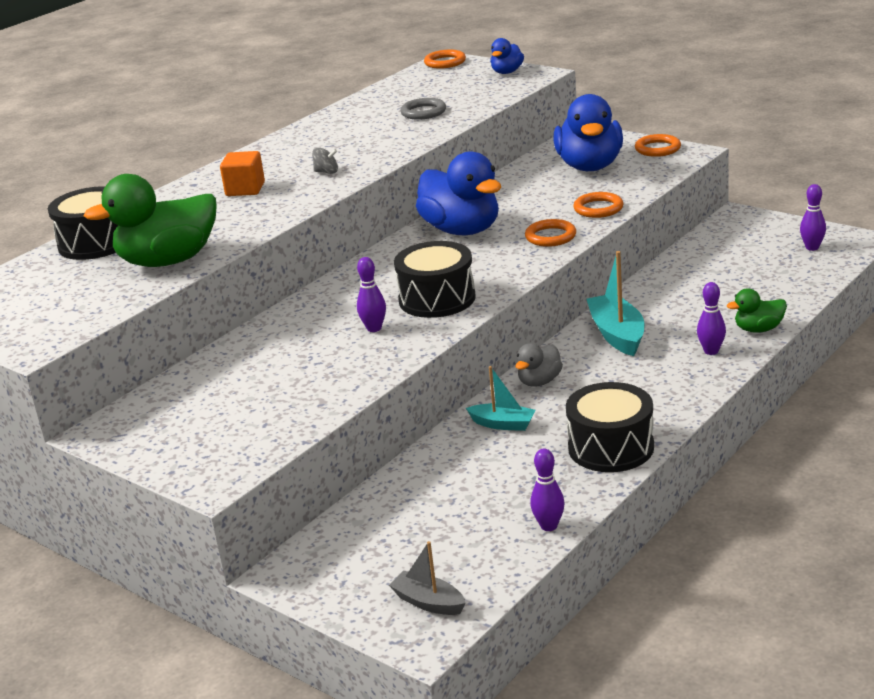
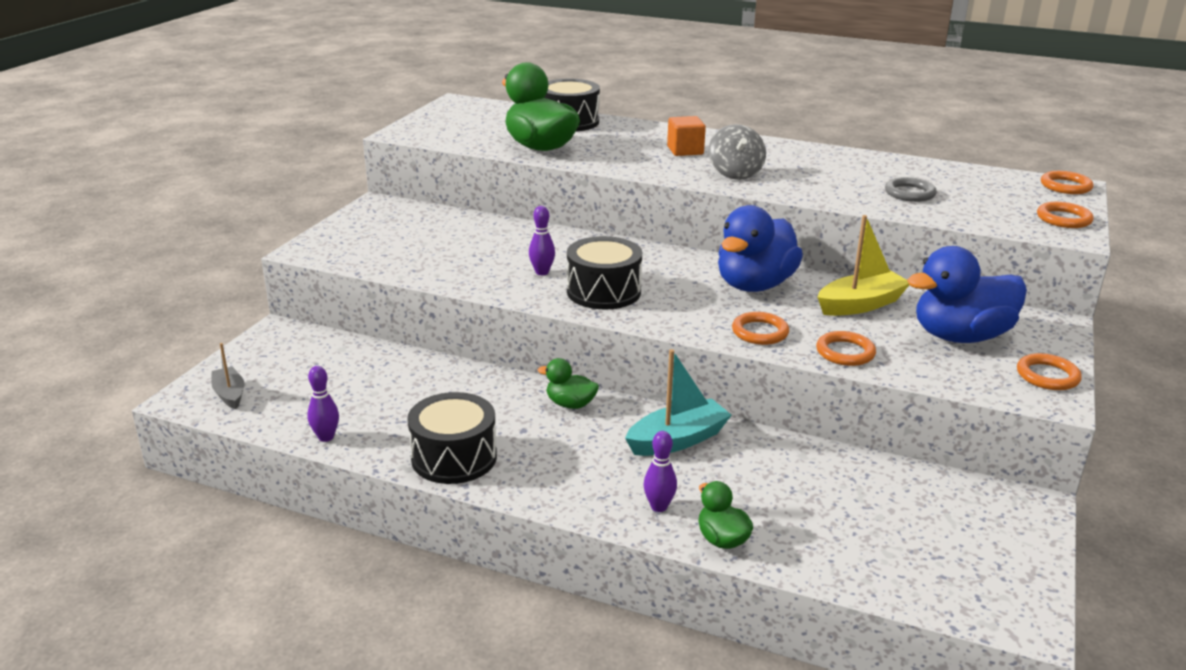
camera: 70 degrees right, 0 degrees up
grey spinning top [312,147,338,174] -> grey spinning top [709,124,766,180], size x1.88
grey boat [389,541,466,615] -> grey boat turned 45 degrees counterclockwise [211,343,245,409]
turquoise boat [466,366,536,431] -> none
blue duck [490,38,524,74] -> orange ring [1037,202,1094,228]
grey duck [515,343,563,387] -> green duck [538,358,599,409]
purple bowling pin [800,184,826,251] -> none
none -> yellow boat [818,215,909,316]

